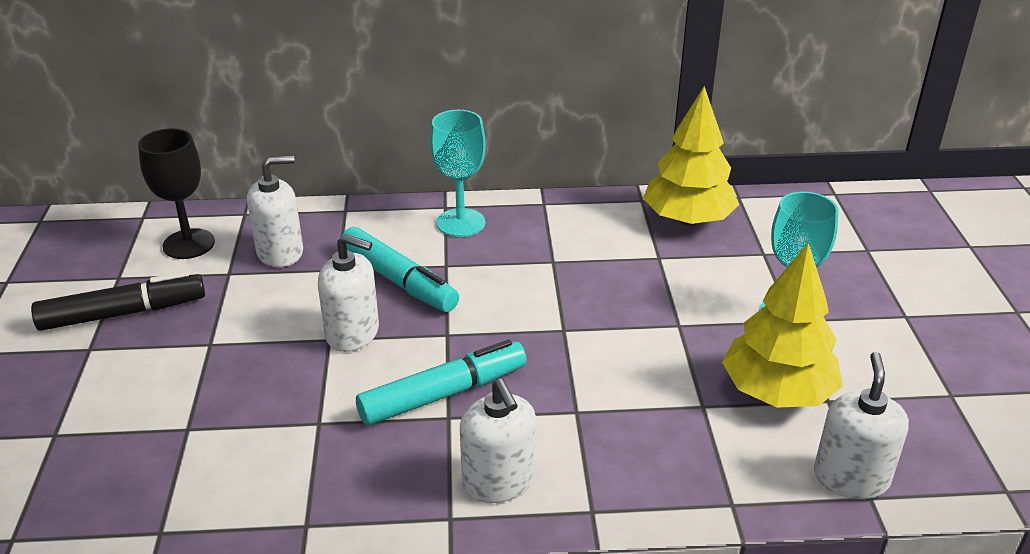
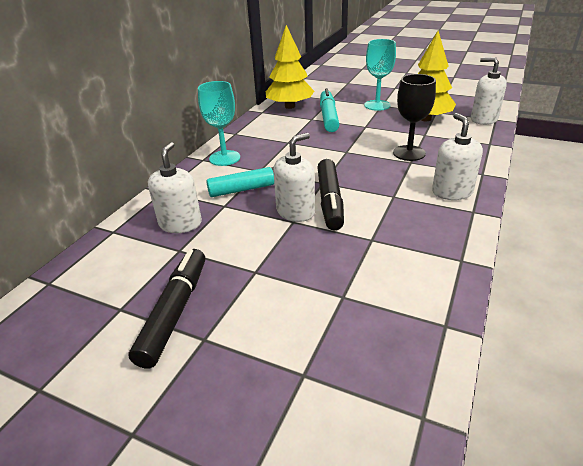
camera: 60 degrees left, 0 degrees up
black goblet [138,128,215,259] -> black goblet moved to [393,74,436,161]
turquoise marker [356,340,527,426] -> turquoise marker moved to [320,88,339,132]
white soap dispenser [460,379,536,503] -> white soap dispenser turned 105 degrees counterclockwise [432,113,483,200]
none -> black marker [317,159,344,230]

